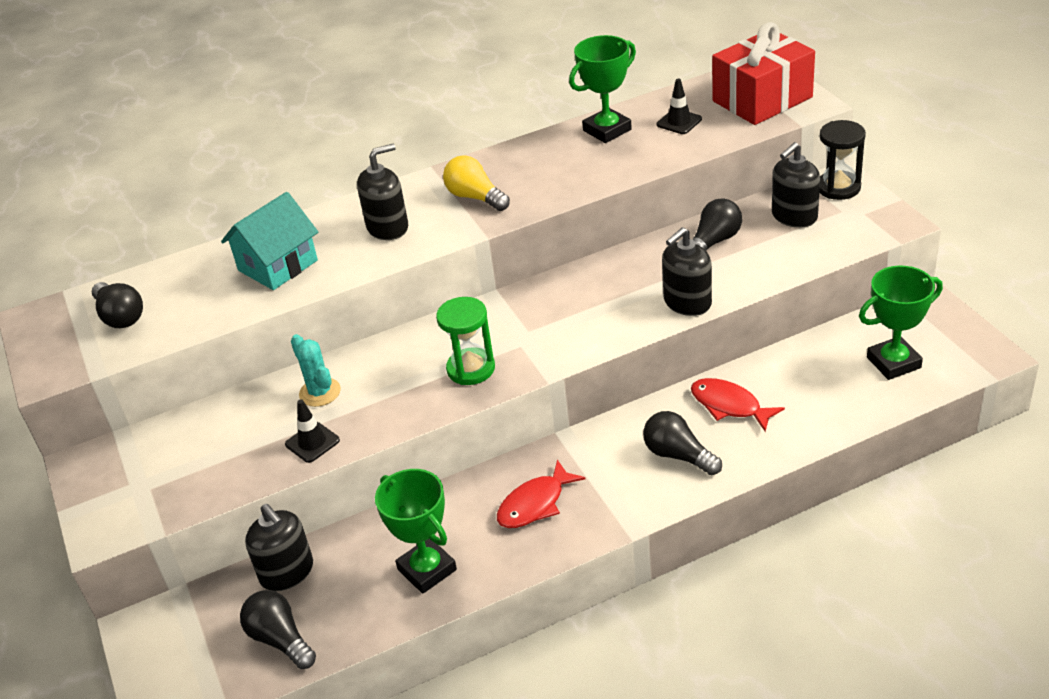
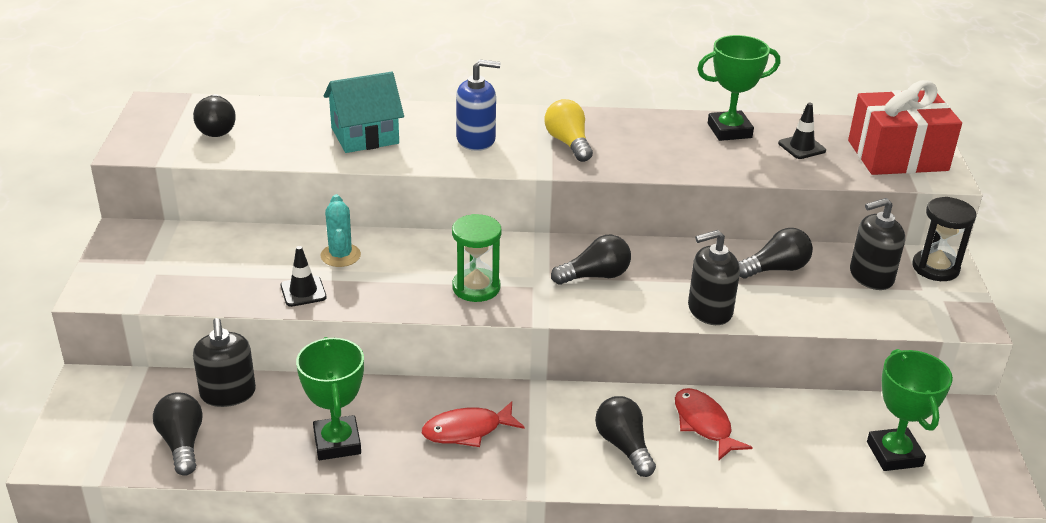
camera: 20 degrees right, 5 degrees down
black soap dispenser [357,144,408,240] -> blue soap dispenser [456,59,501,151]
green trophy [859,266,943,380] -> green trophy turned 75 degrees clockwise [867,349,953,471]
none -> black light bulb [551,235,631,285]

